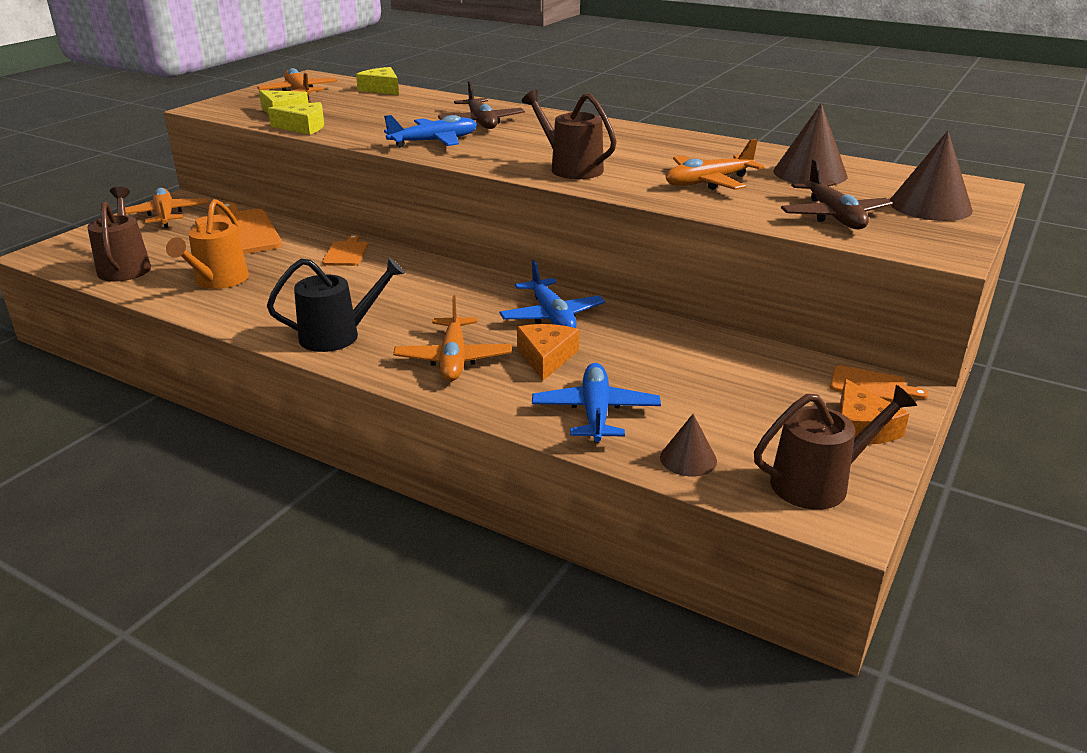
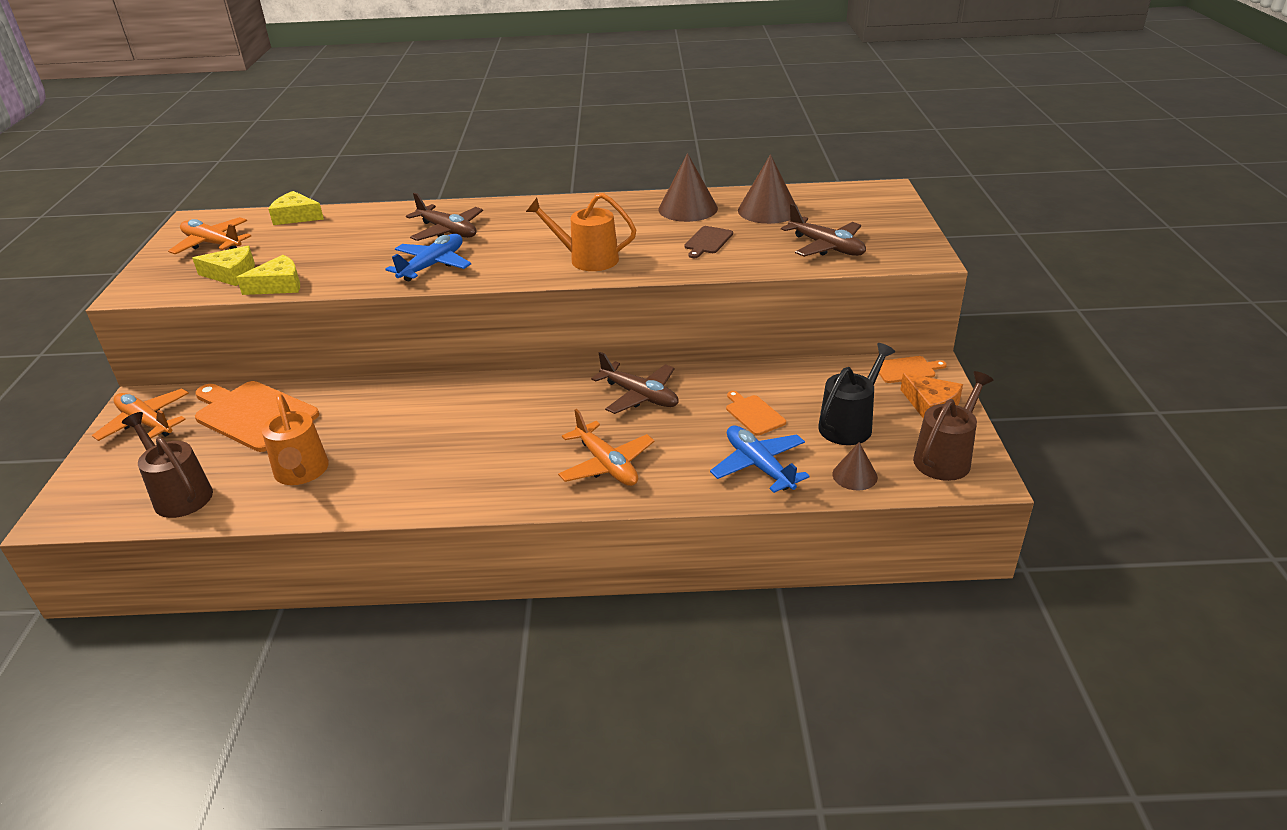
camera: 30 degrees left, 5 degrees up
black watering can [267,258,405,352] -> black watering can moved to [818,343,895,445]
orange cutting board [322,235,368,266] -> orange cutting board moved to [726,391,786,435]
blue plane [499,260,605,328] -> brown plane [591,352,679,414]
orange cheese [517,324,579,381] -> none
brown watering can [522,90,617,179] -> orange watering can [526,193,636,271]
orange plane [666,139,764,190] -> brown cutting board [684,226,733,258]
brown cone [890,131,973,221] -> brown cone moved to [658,153,718,222]

